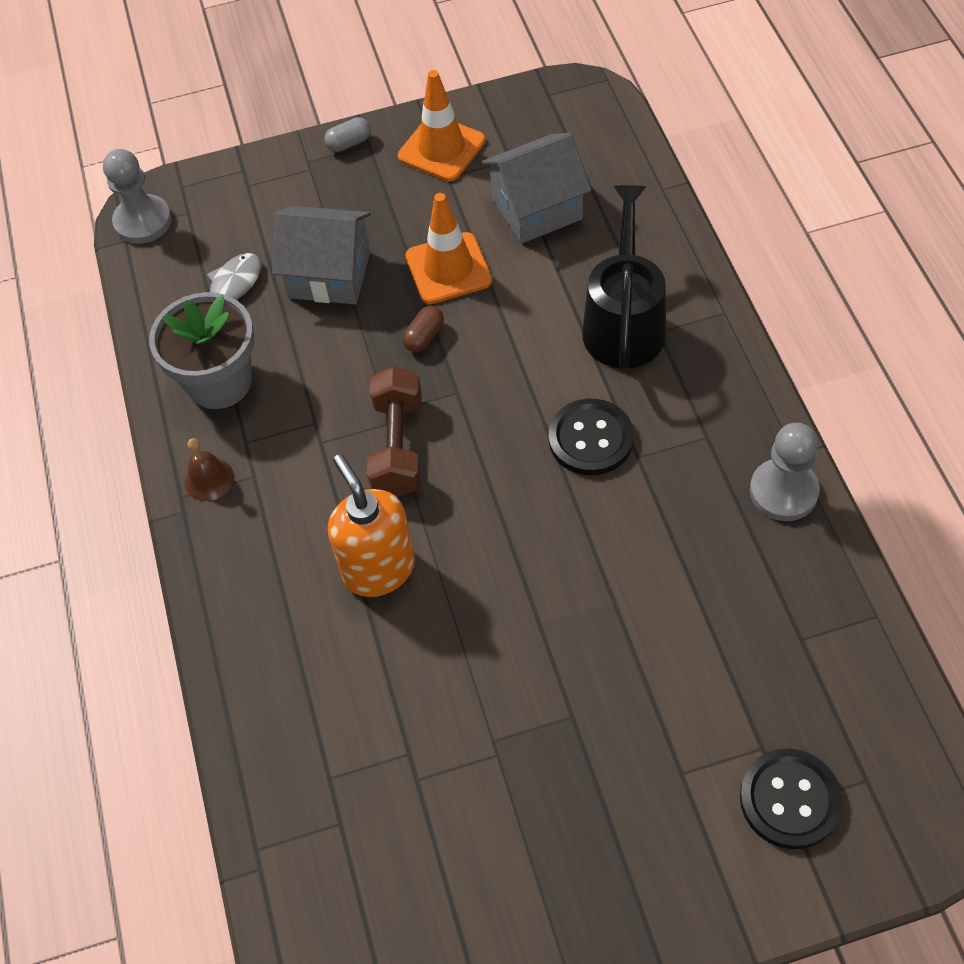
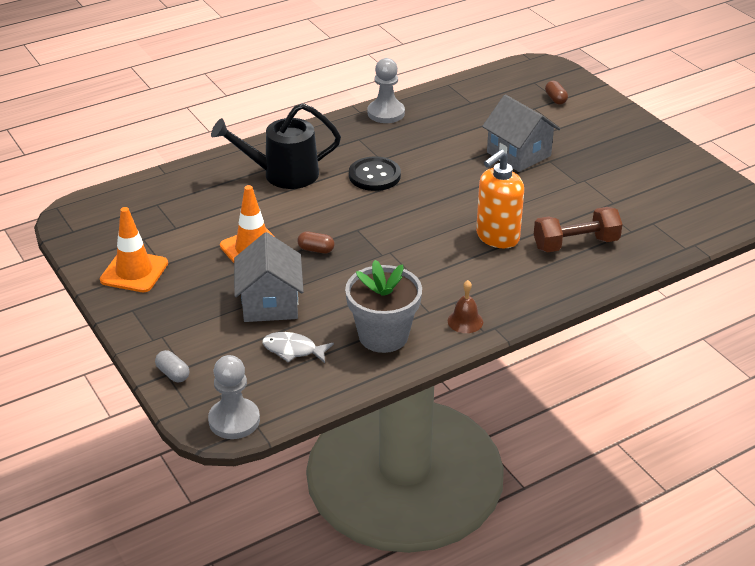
camera: 110 degrees left, 20 degrees down
grey capsule [324,117,371,152] -> grey capsule moved to [155,350,189,382]
brown dumbbell [367,366,422,497] -> brown dumbbell moved to [534,207,623,252]
grey house [482,133,591,244] -> grey house moved to [482,95,560,172]
black button [740,749,843,849] -> brown capsule [545,81,568,104]

